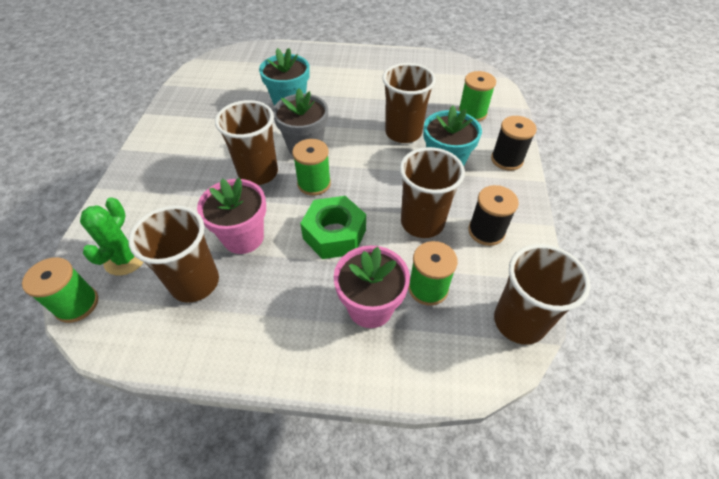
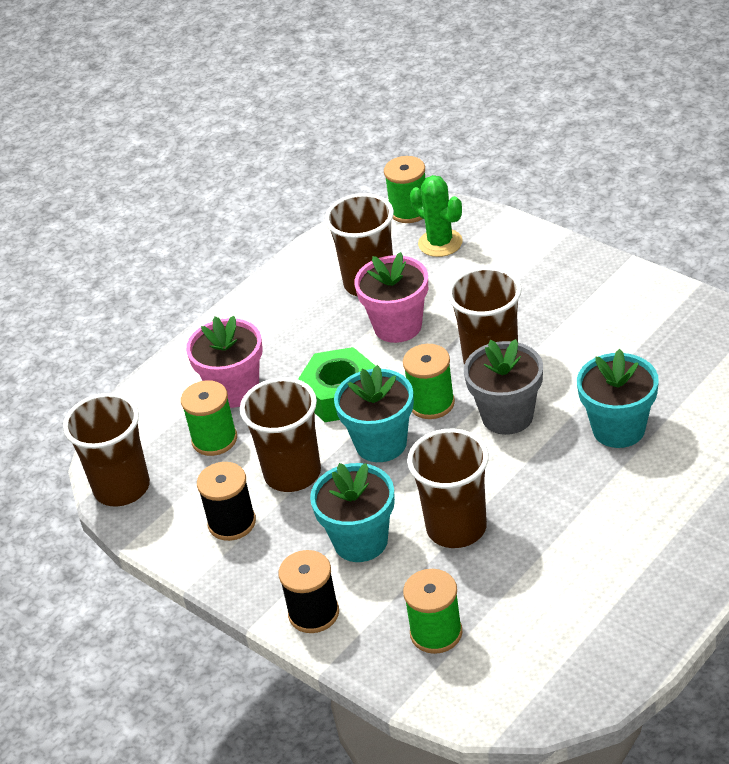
camera: 130 degrees right, 10 degrees down
none -> turquoise flower pot [334,365,414,462]

